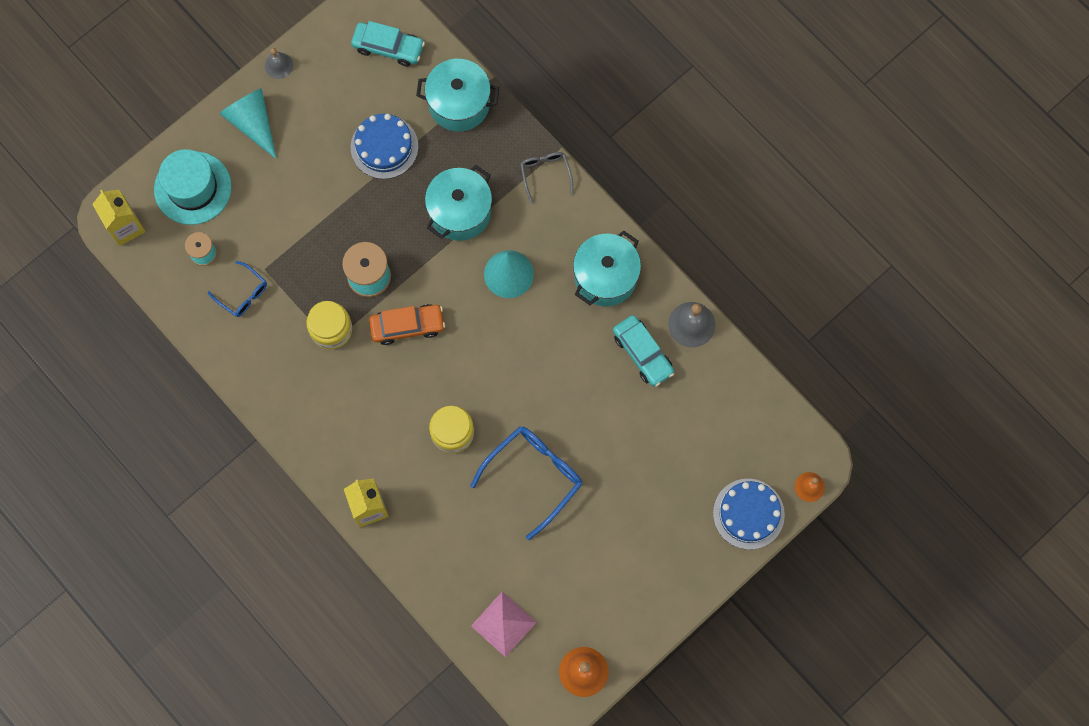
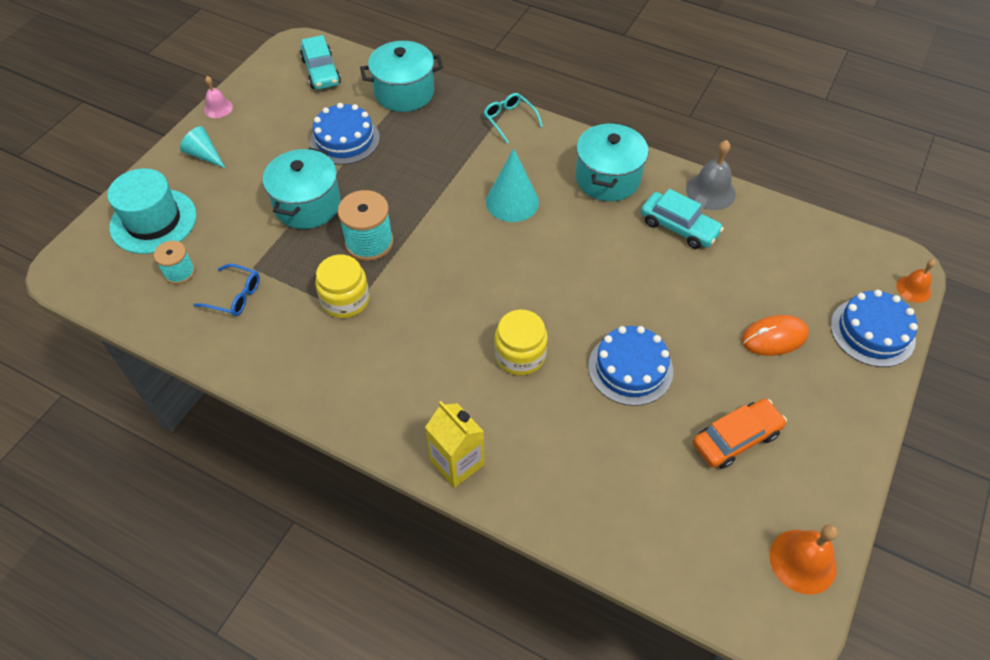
camera: 20 degrees left, 20 degrees down
yellow carton [92,190,145,246] -> none
turquoise cone [219,88,277,159] -> turquoise cone [180,126,225,168], size x0.63
grey bell [265,48,293,79] -> pink bell [204,76,233,118]
turquoise car [351,21,425,67] -> turquoise car turned 75 degrees clockwise [300,35,341,90]
orange car [369,304,445,345] -> orange car moved to [693,399,787,469]
turquoise pot [425,165,492,241] -> turquoise pot moved to [263,148,341,229]
blue glasses [470,426,582,540] -> blue cake [588,326,673,406]
pink pyramid [471,591,537,658] -> none
grey glasses [520,152,573,204] -> turquoise glasses [483,93,543,143]
none -> orange mouse [741,315,809,356]

